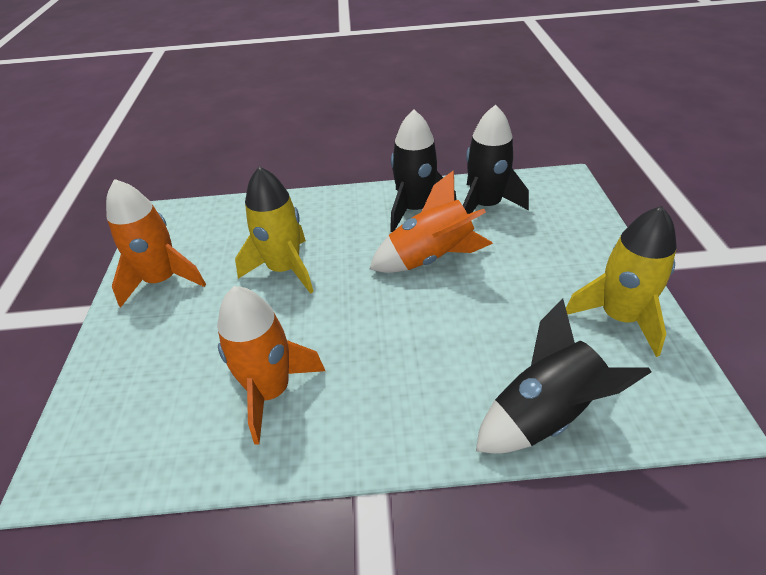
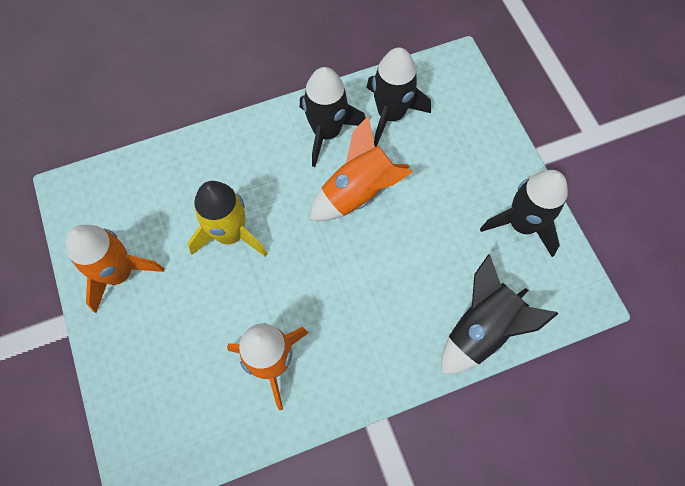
camera: 20 degrees left, 25 degrees up
yellow rocket [566,206,677,357] -> black rocket [480,170,568,257]

